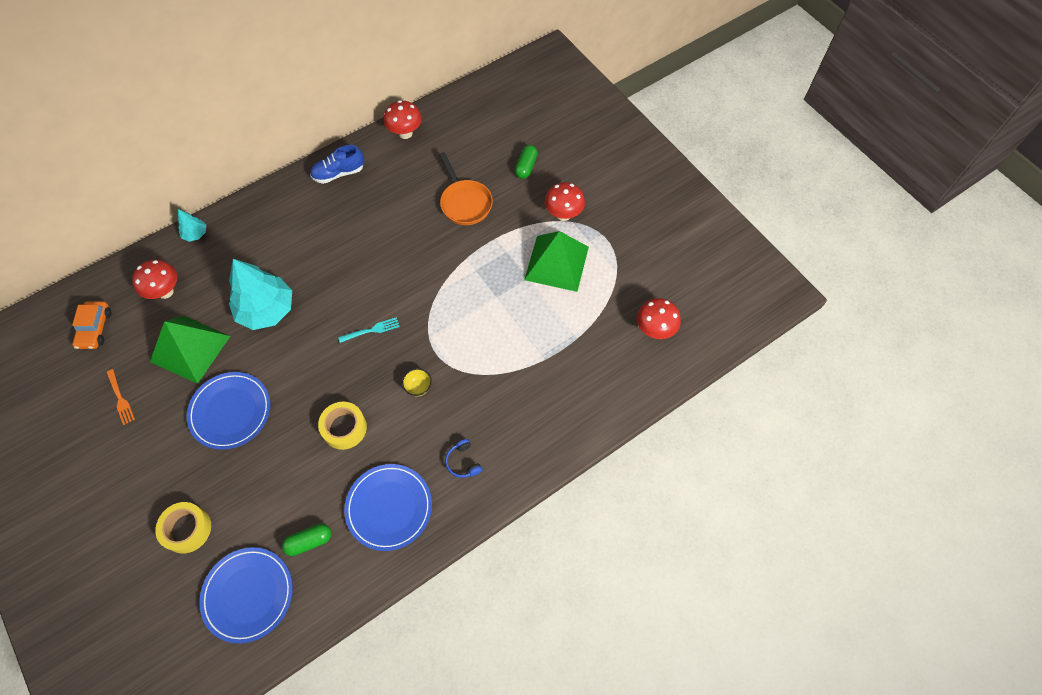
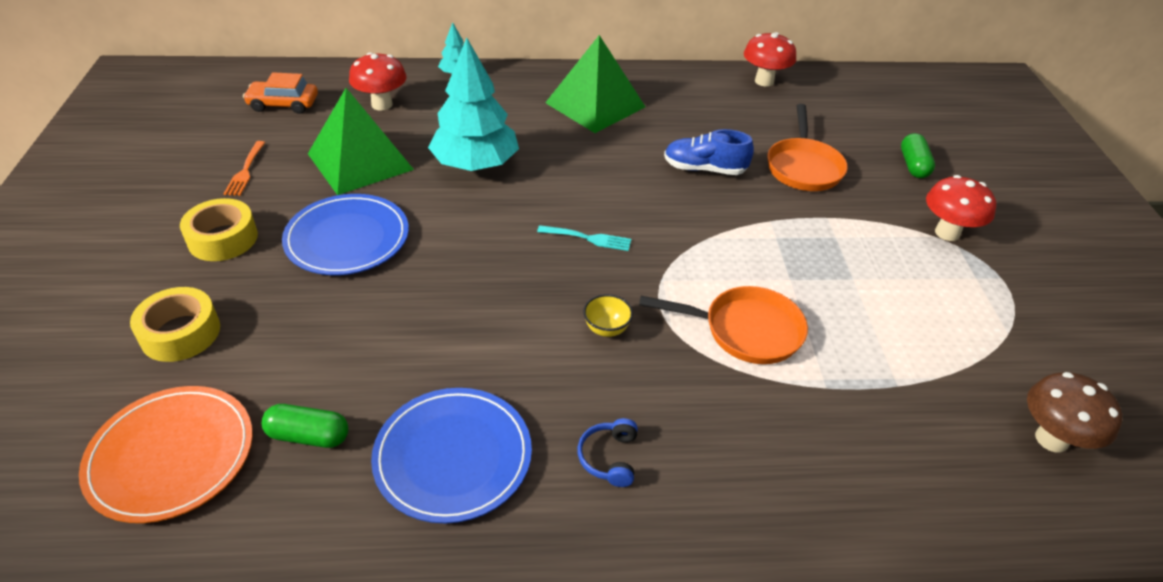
camera: 30 degrees right, 20 degrees down
orange car [72,301,112,349] -> orange car turned 60 degrees clockwise [243,72,318,114]
blue plate [199,547,293,644] -> orange plate [79,386,253,523]
blue shoe [310,145,364,184] -> blue shoe moved to [664,129,754,175]
yellow tape [318,402,367,450] -> yellow tape moved to [180,198,258,261]
green capsule [515,145,538,179] -> green capsule turned 45 degrees counterclockwise [901,133,935,178]
green pyramid [524,231,589,292] -> green pyramid moved to [545,35,645,133]
red mushroom [637,298,681,339] -> brown mushroom [1027,372,1122,453]
none -> orange pan [639,286,808,364]

